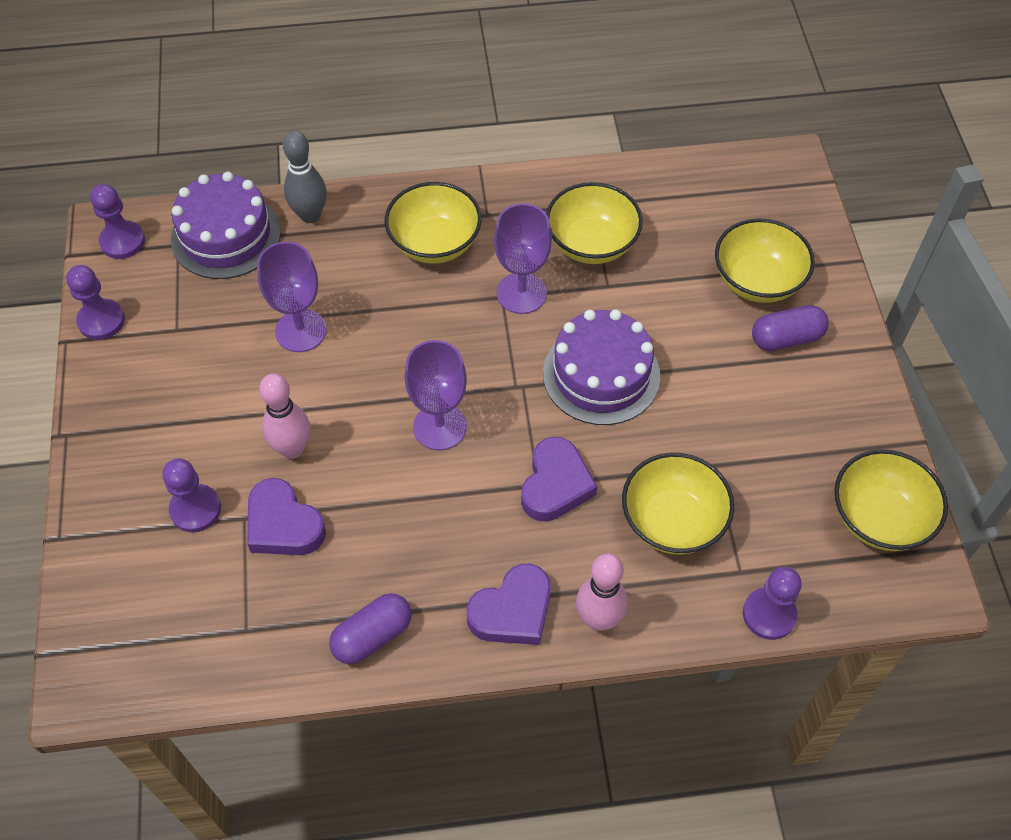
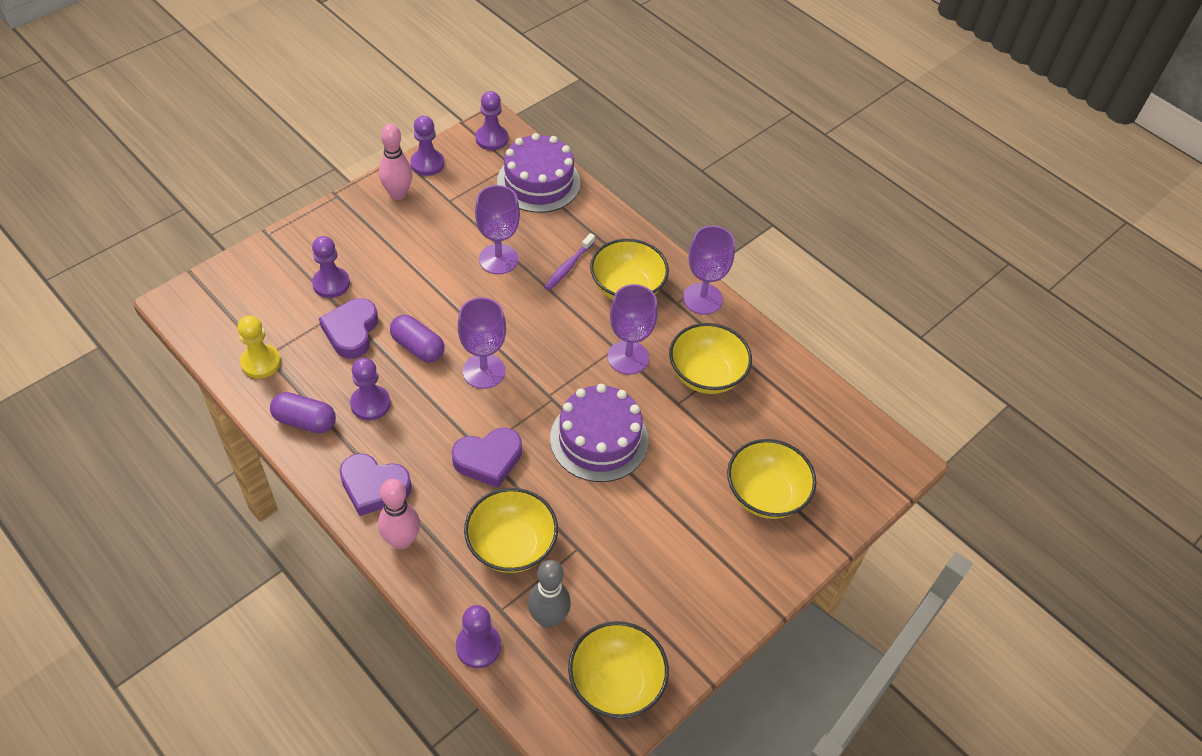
camera: 50 degrees right, 5 degrees down
pink bowling pin [259,374,311,459] -> pink bowling pin moved to [379,124,412,200]
grey bowling pin [283,131,327,223] -> grey bowling pin moved to [528,560,571,628]
purple capsule [752,305,829,351] -> purple capsule moved to [390,315,444,363]
none -> yellow pawn [237,316,281,379]
none -> purple pawn [350,358,391,420]
none -> purple toothbrush [544,233,595,291]
none -> purple goblet [683,226,735,315]

